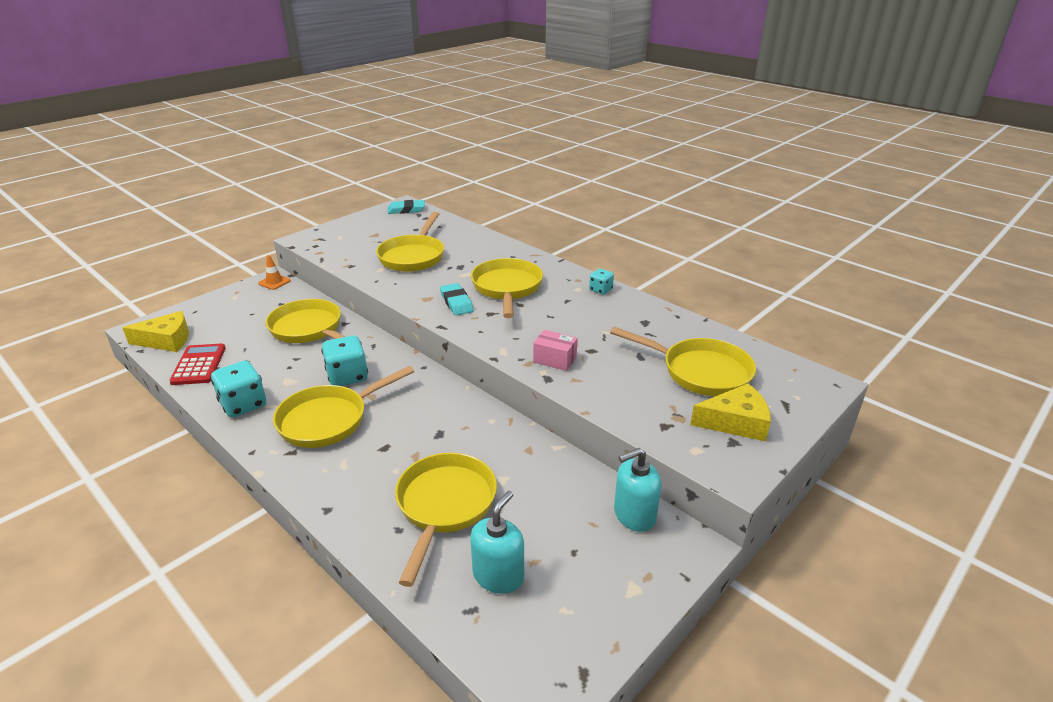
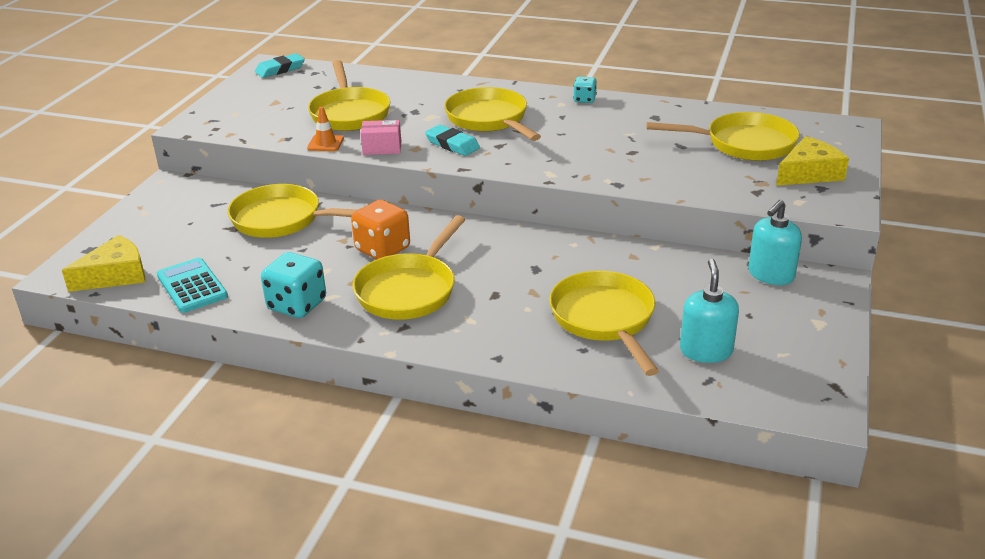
camera: 25 degrees left, 0 degrees up
red calculator [169,343,226,385] -> turquoise calculator [157,258,228,313]
orange traffic cone [258,255,291,290] -> orange traffic cone moved to [307,107,344,151]
turquoise dice [321,335,368,386] -> orange dice [351,200,410,260]
pink box [533,330,578,371] -> pink box moved to [361,120,401,155]

